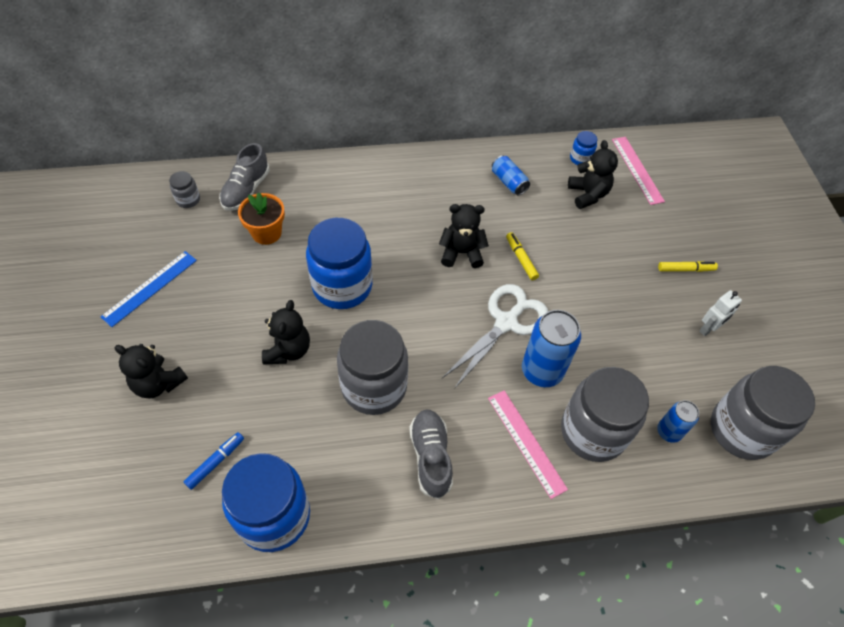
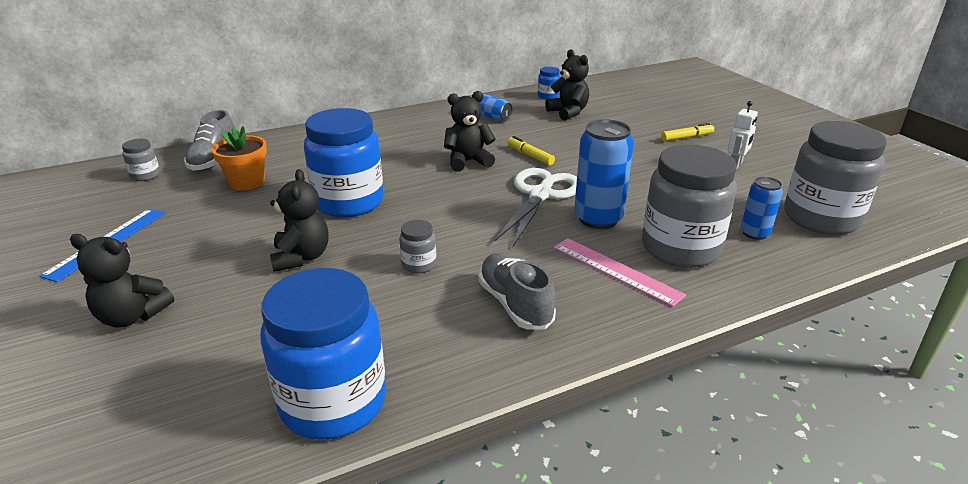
camera: 15 degrees left, 25 degrees down
blue marker [184,432,244,490] -> none
grey jar [337,320,408,415] -> grey jar [399,220,436,273], size x0.43
pink ruler [612,137,665,205] -> none

